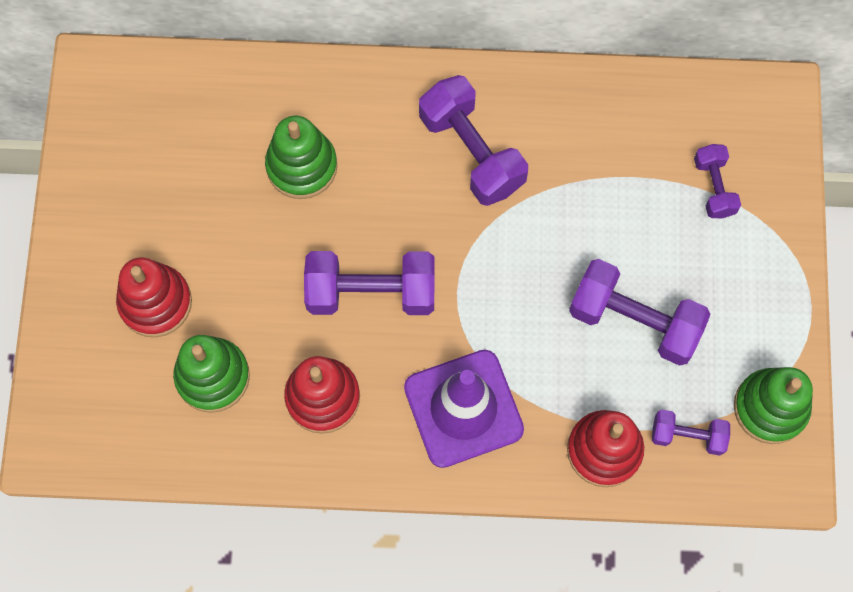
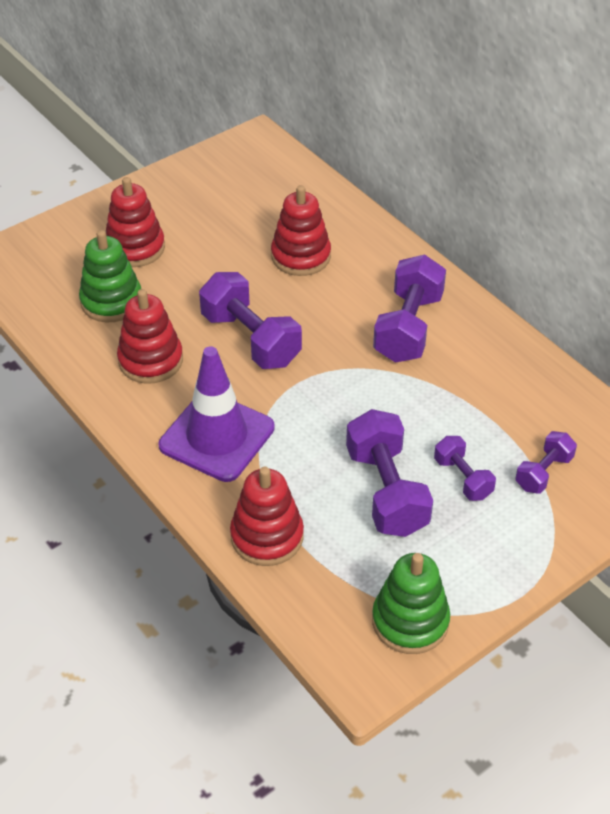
camera: 50 degrees right, 25 degrees down
green stacking toy [265,116,337,199] -> red stacking toy [271,185,331,276]
purple dumbbell [652,409,730,456] -> purple dumbbell moved to [434,436,496,501]

